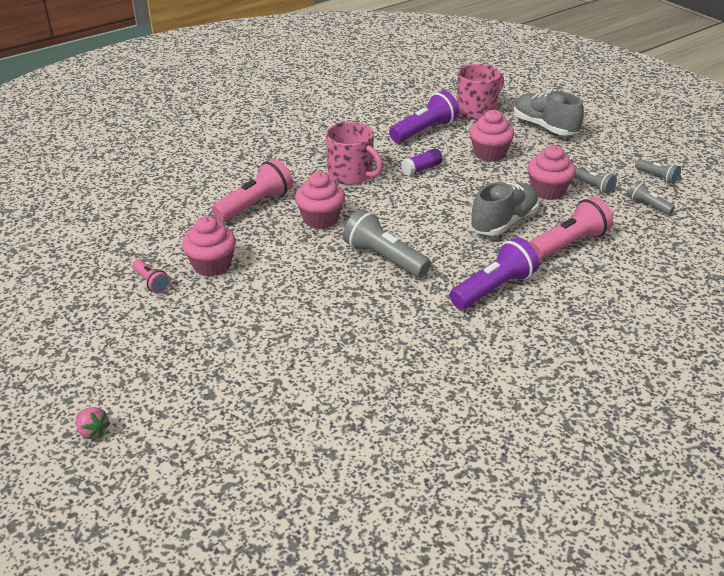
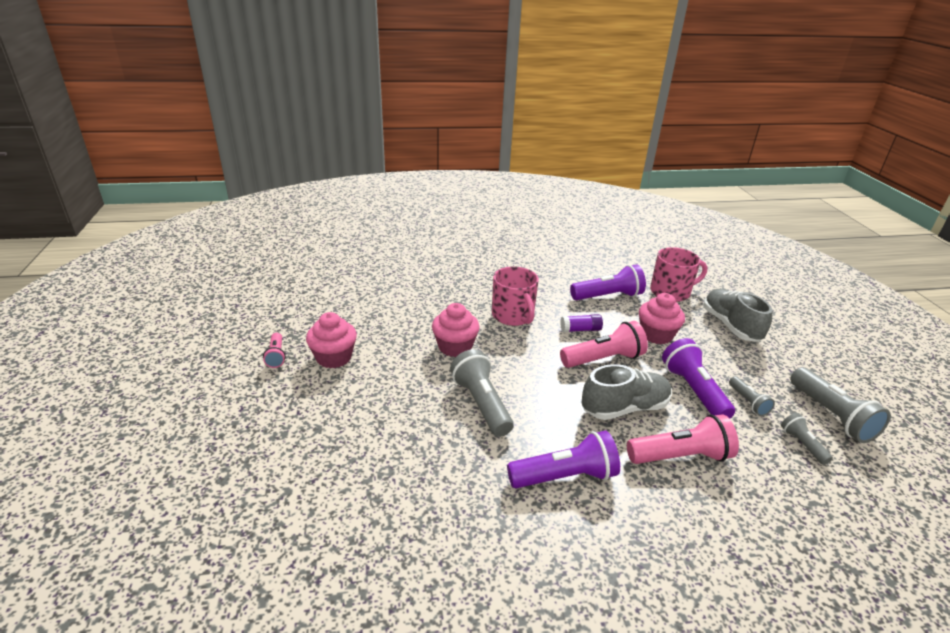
camera: 25 degrees right, 5 degrees down
pink strawberry [76,407,111,439] -> none
pink flashlight [212,158,293,222] -> pink flashlight moved to [560,321,648,368]
pink cupcake [528,145,576,200] -> purple flashlight [662,338,735,419]
grey flashlight [635,159,681,184] -> grey flashlight [790,367,891,443], size x1.86

